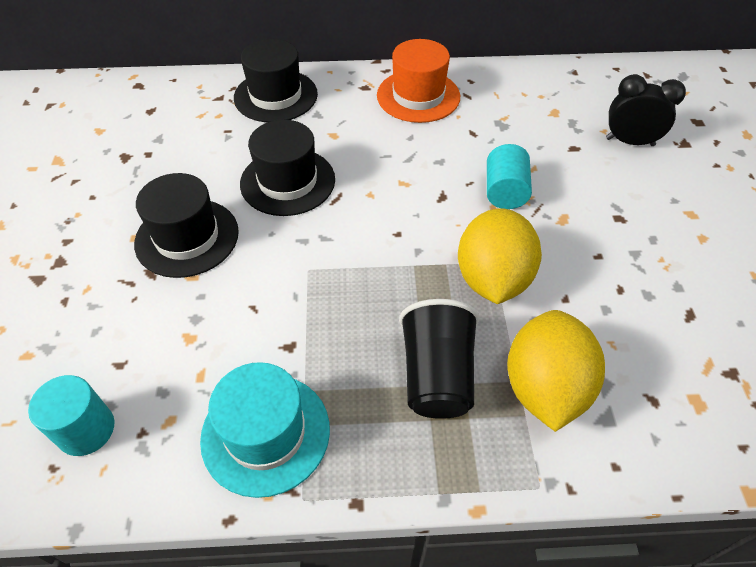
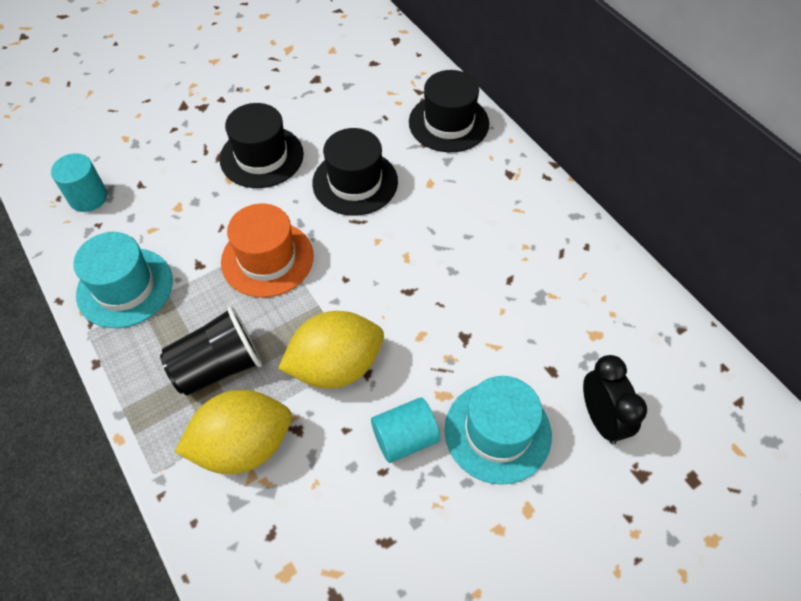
camera: 60 degrees right, 5 degrees up
orange hat [377,39,460,123] -> orange hat moved to [221,203,314,298]
turquoise cylinder [487,144,532,209] -> turquoise cylinder moved to [371,398,440,463]
none -> turquoise hat [445,376,552,485]

